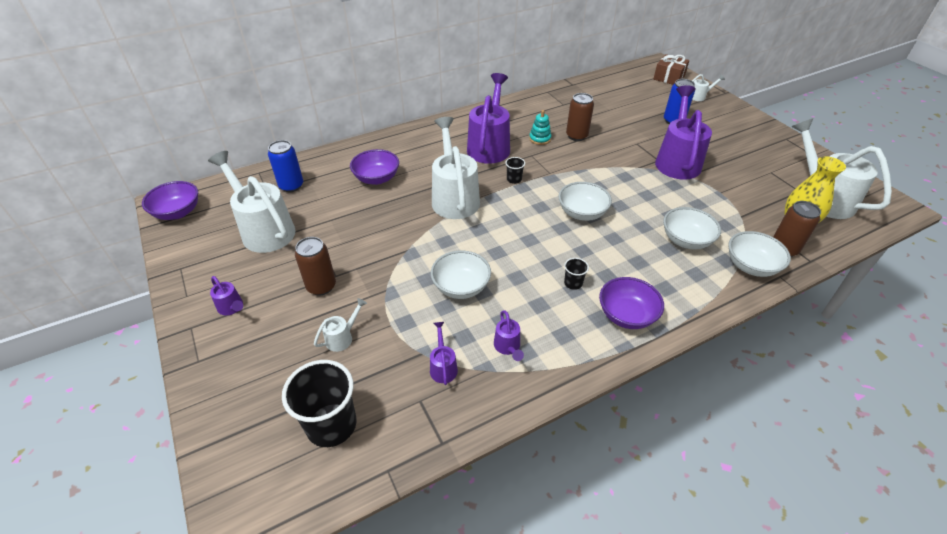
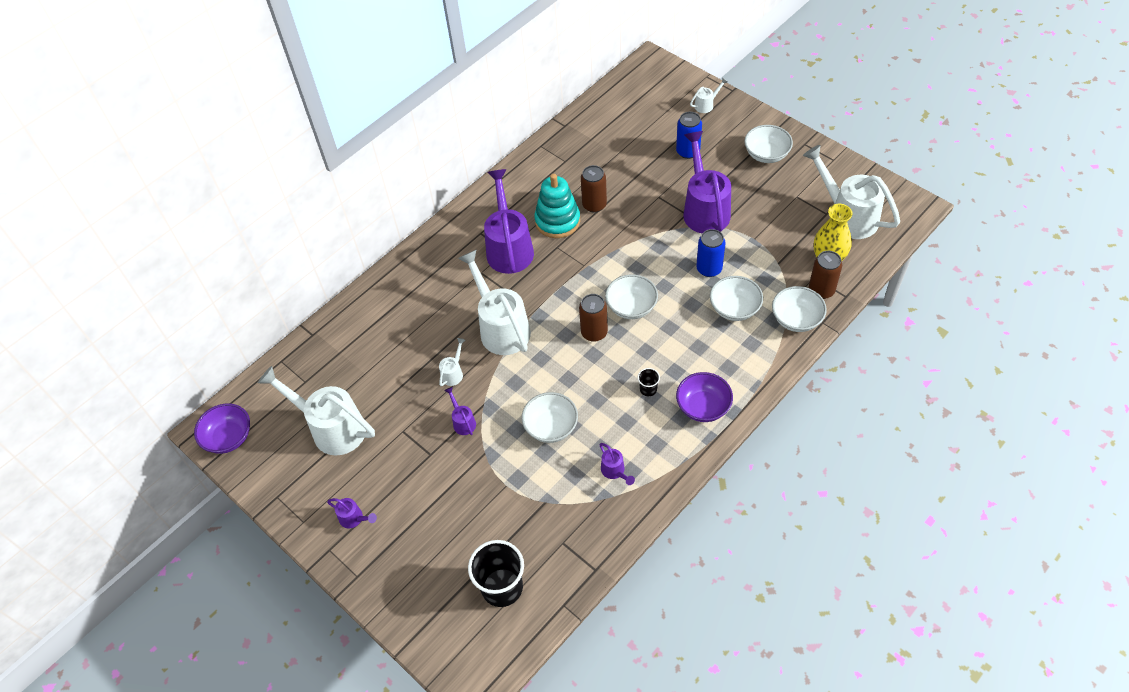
camera: 15 degrees left, 10 degrees up
blue can [268,140,303,192] -> blue can moved to [696,229,726,277]
brown can [295,237,336,295] -> brown can moved to [579,294,608,342]
white watering can [314,298,367,352] -> white watering can moved to [439,338,466,386]
purple bowl [350,149,399,185] -> none
purple watering can [430,322,458,385] -> purple watering can moved to [444,387,476,435]
black cup [505,157,525,184] -> none
turquoise stacking toy [529,110,551,145] -> turquoise stacking toy [534,174,580,238], size x1.89
brown gift [653,54,689,85] -> none
none -> white bowl [744,125,793,163]

